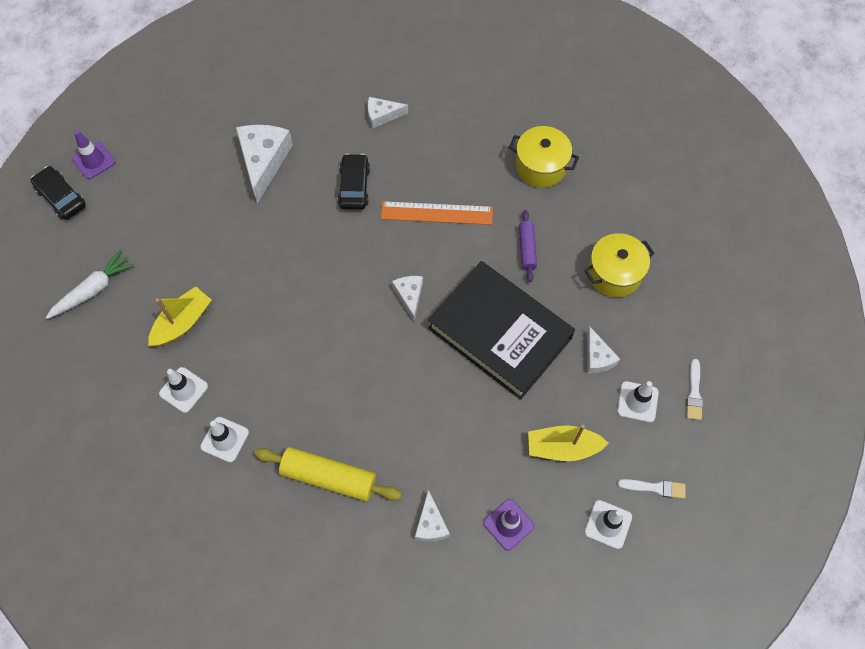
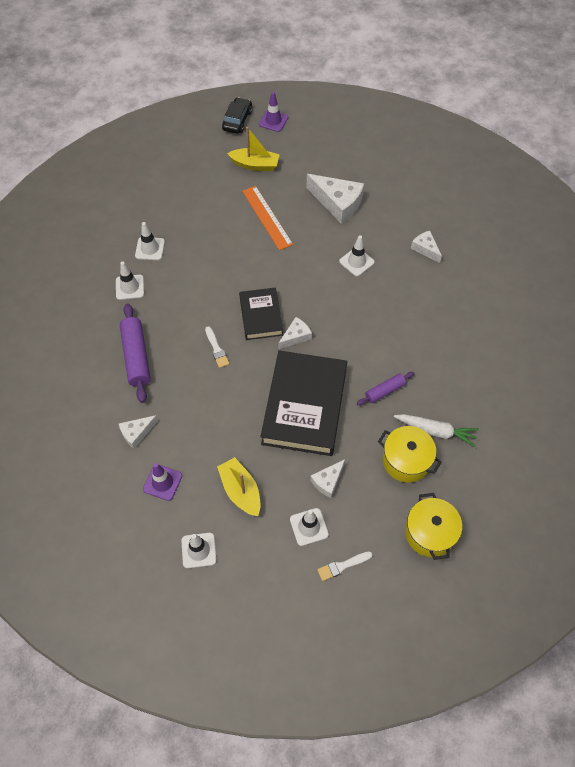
camera: 60 degrees right, 5 degrees down
white carrot [46,250,135,319] -> white carrot moved to [394,414,479,447]
yellow boat [148,286,211,346] -> yellow boat moved to [227,127,280,171]
white cheese [236,125,293,203] -> white cheese turned 60 degrees clockwise [306,174,364,224]
yellow rolling pin [254,447,402,501] -> purple rolling pin [120,303,151,403]
black car [338,154,370,210] -> white traffic cone [339,235,375,276]
orange ruler [381,201,493,225] -> orange ruler moved to [242,186,293,250]
yellow pot [509,126,579,188] -> yellow pot moved to [405,493,462,560]
white brush [618,479,686,499] -> white brush moved to [205,326,229,368]
none -> black book [239,288,283,340]

